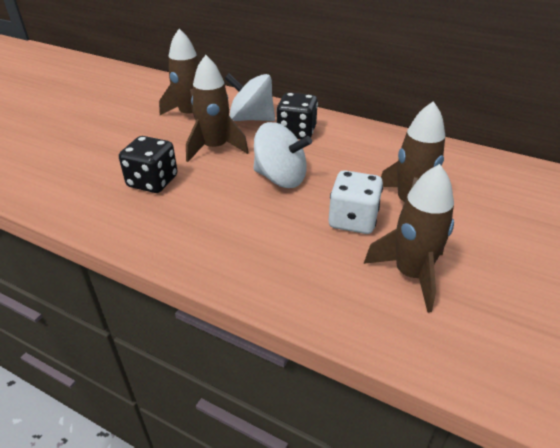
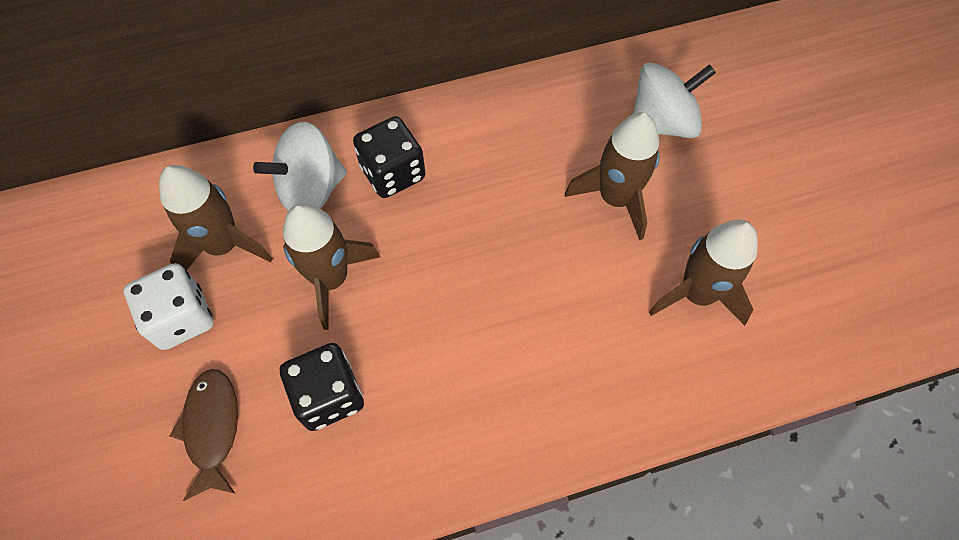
camera: 45 degrees left, 25 degrees up
white spinning top [253,122,312,188] -> white spinning top moved to [633,63,716,138]
white dice [329,170,383,234] -> white dice moved to [124,263,214,350]
none -> brown fish [170,369,238,501]

